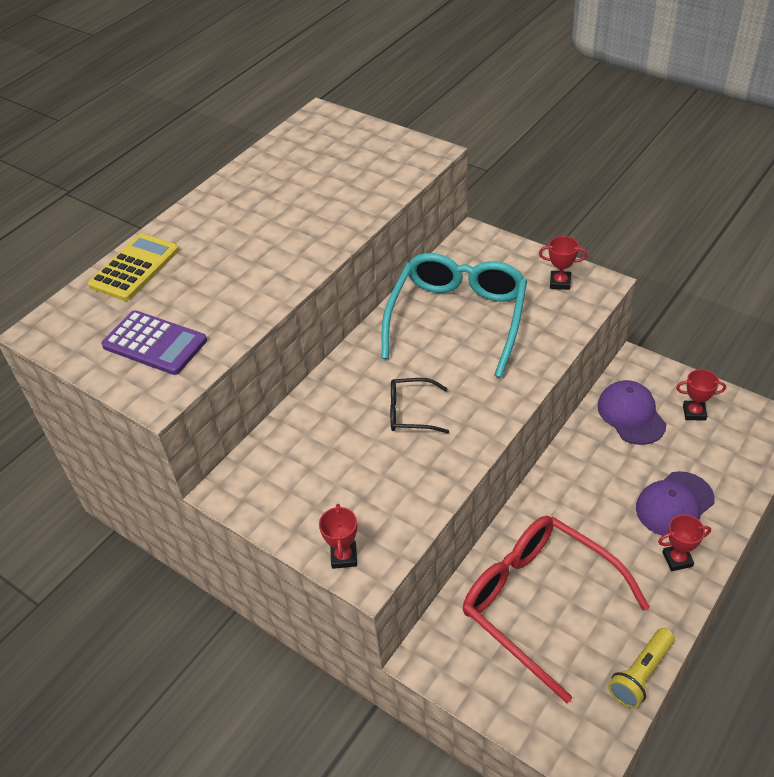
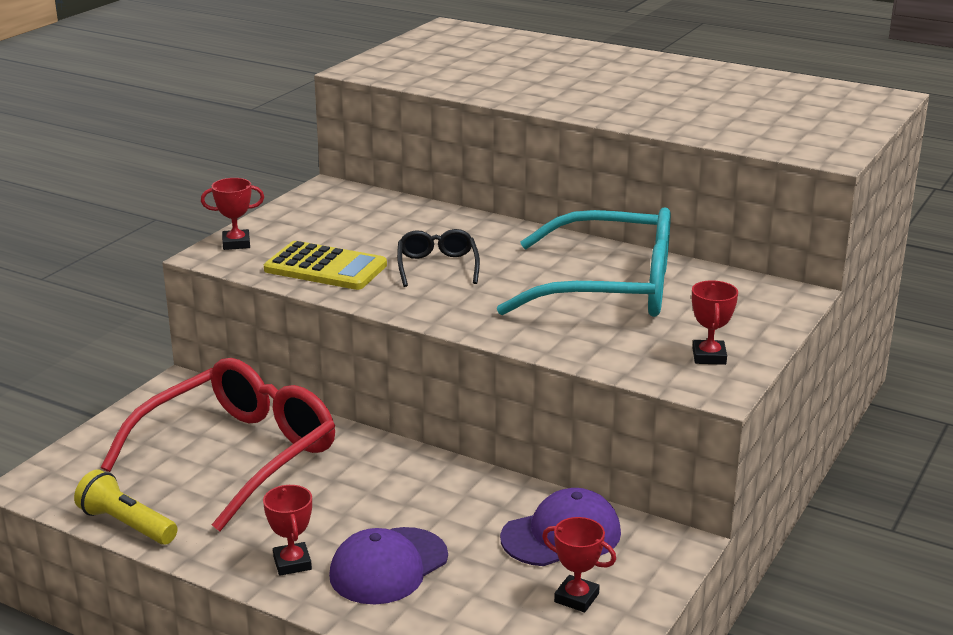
camera: 80 degrees right, 20 degrees down
yellow calculator [88,233,179,301] -> yellow calculator moved to [264,241,387,290]
purple calculator [101,310,207,375] -> none
purple cap [636,471,715,536] -> purple cap turned 90 degrees counterclockwise [329,527,448,604]
red trophy [676,369,726,421] -> red trophy turned 60 degrees counterclockwise [542,517,616,612]

